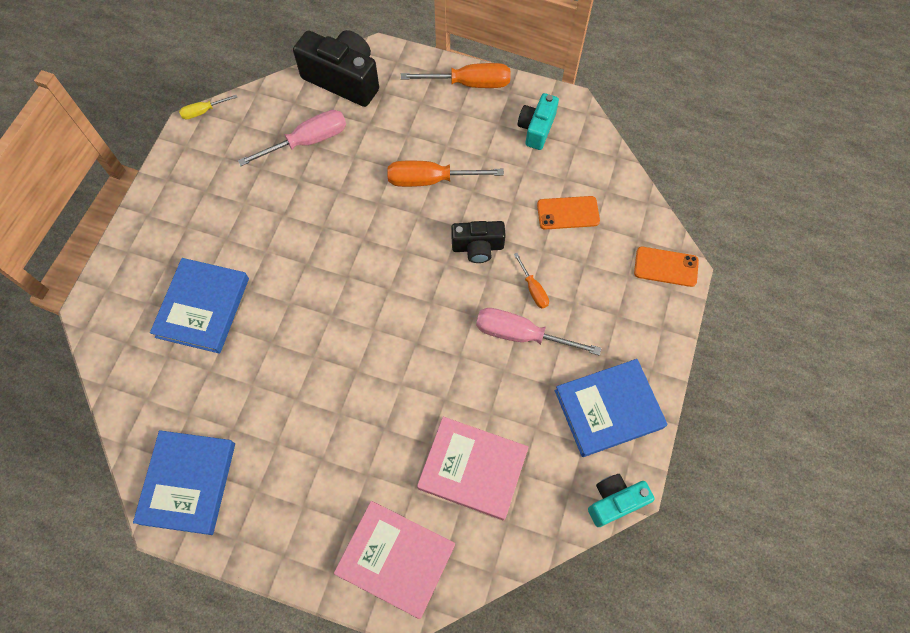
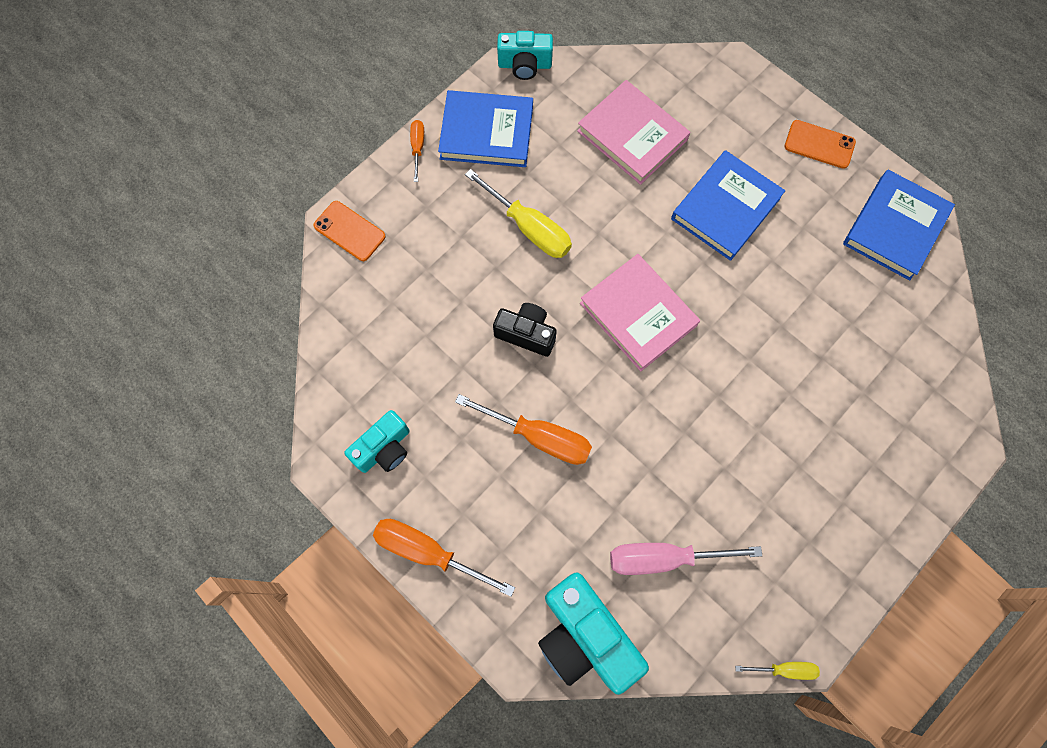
camera: 155 degrees left, 5 degrees up
blue book [150,258,249,354] -> blue book moved to [671,150,785,261]
black camera [293,30,379,107] -> turquoise camera [538,572,649,695]
pink book [334,501,455,619] -> pink book moved to [580,254,700,371]
pink screwdriver [476,308,601,356] -> yellow screwdriver [465,169,572,258]
orange screwdriver [514,253,549,308] -> orange screwdriver moved to [410,120,424,182]
orange phone [537,196,600,230] -> orange phone moved to [785,120,856,169]

